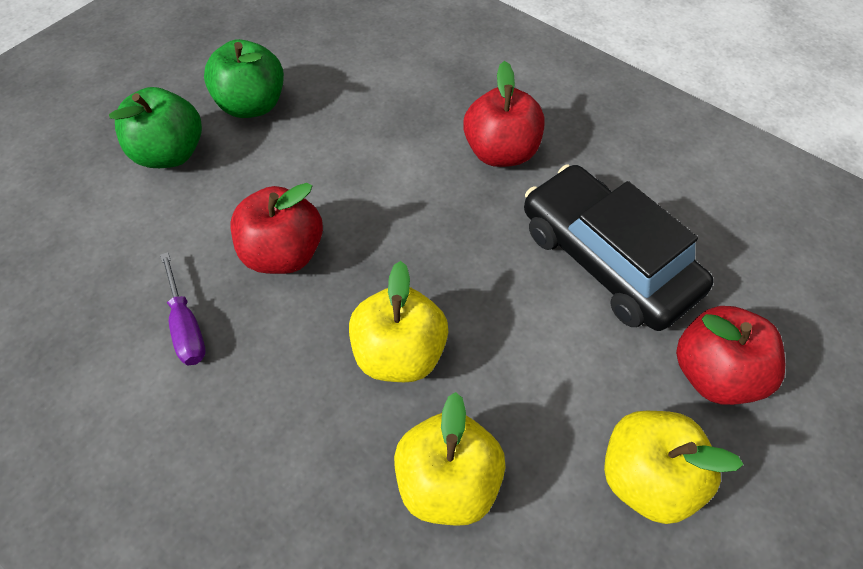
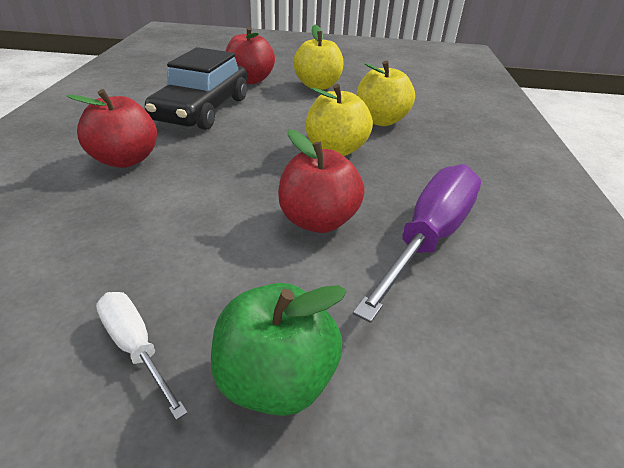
camera: 125 degrees left, 20 degrees down
purple screwdriver [160,252,206,365] -> purple screwdriver [353,164,481,323], size x1.97
green apple [204,39,284,118] -> white screwdriver [96,292,188,420]

